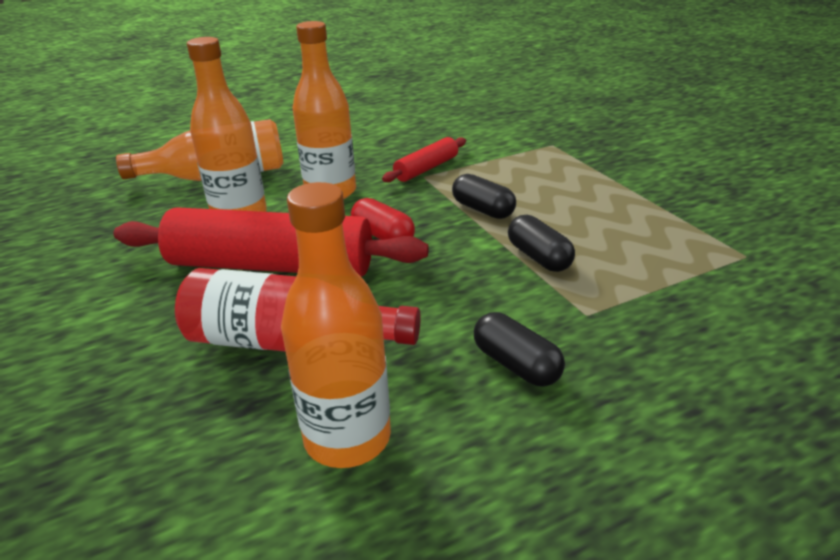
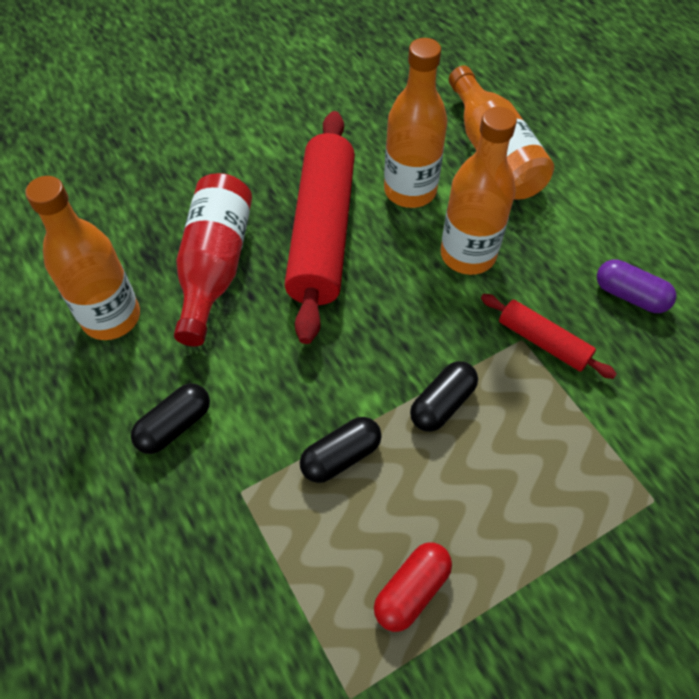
camera: 85 degrees right, 25 degrees up
red capsule [351,198,415,240] -> red capsule moved to [374,542,452,632]
none -> purple capsule [597,259,676,313]

